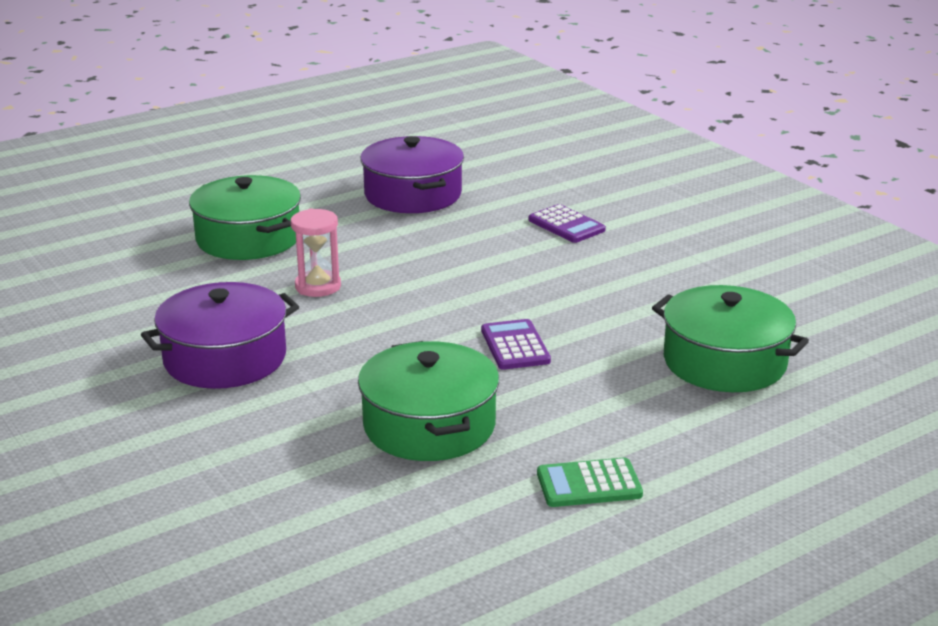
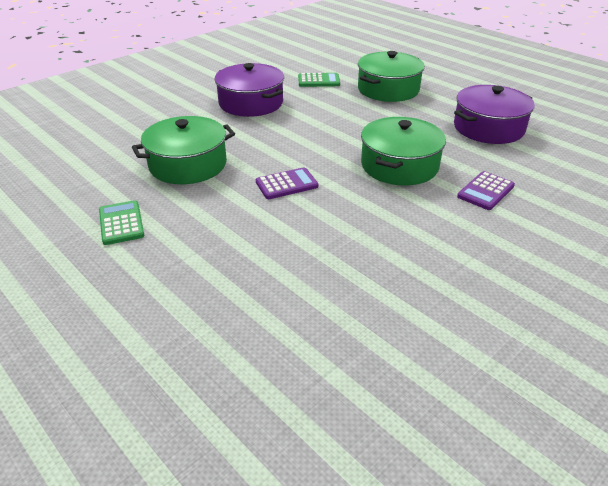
camera: 80 degrees right, 10 degrees up
pink hourglass [291,209,341,297] -> none
green pot [652,285,809,392] -> green pot moved to [361,117,446,185]
none -> green calculator [298,73,340,87]

